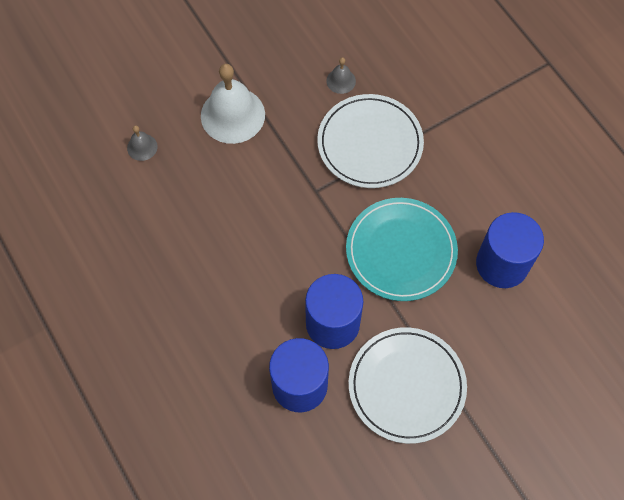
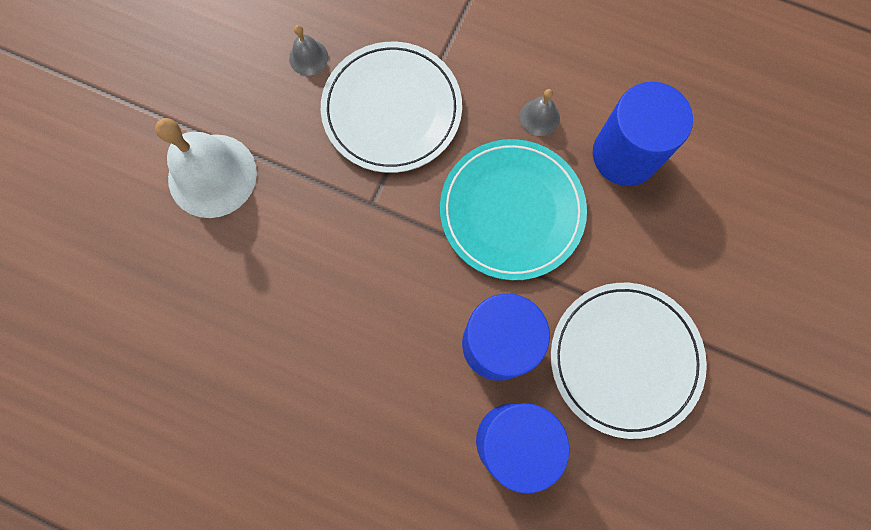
camera: 35 degrees left, 10 degrees up
grey bell [127,125,158,161] -> grey bell moved to [520,89,560,136]

